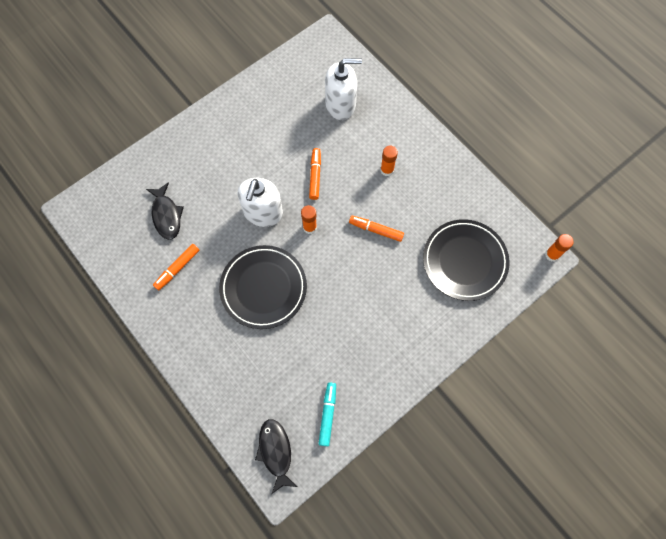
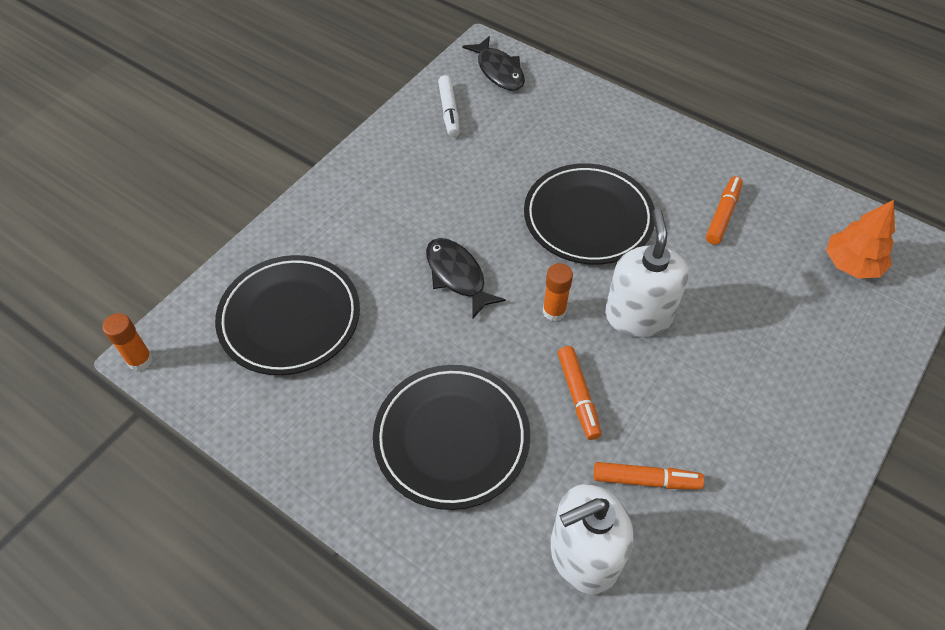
camera: 165 degrees right, 15 degrees down
black fish [146,182,184,240] -> black fish moved to [426,238,506,320]
turquoise marker [319,382,336,446] -> white marker [438,75,460,137]
orange marker [349,215,404,242] -> orange marker moved to [594,462,704,489]
orange glue stick [381,146,398,176] -> black plate [373,365,530,510]
none -> orange tree [826,200,895,279]

